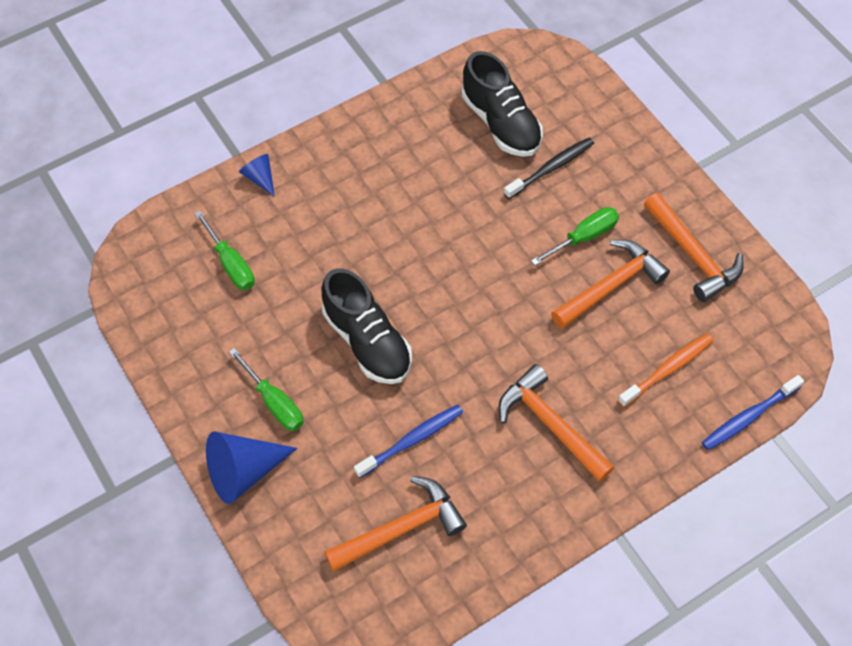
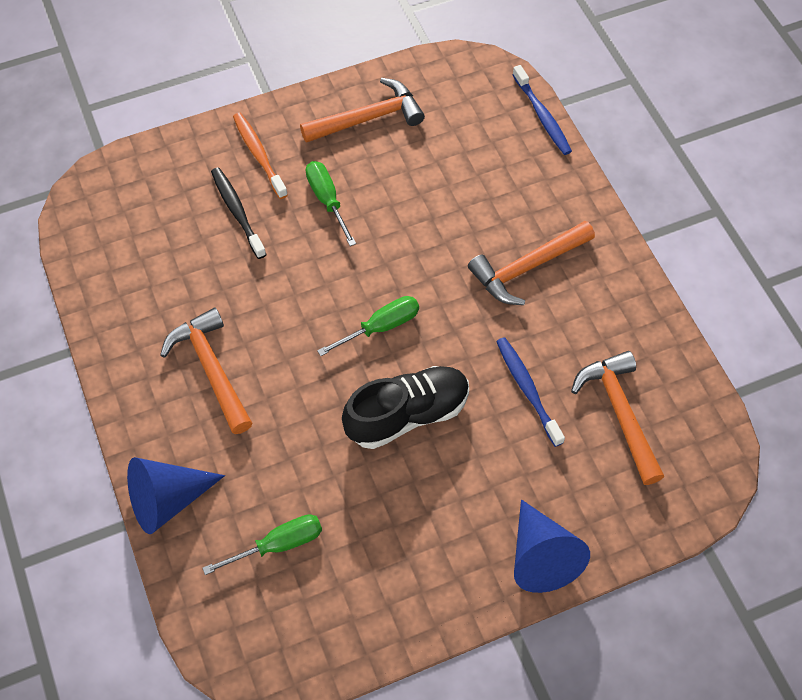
camera: 80 degrees left, 0 degrees up
green screwdriver [229,348,303,431] -> green screwdriver moved to [317,296,419,356]
blue cone [239,154,275,197] -> blue cone [127,457,225,534], size x1.87
black shoe [462,51,543,157] -> none
orange hammer [551,239,670,329] -> orange hammer moved to [160,308,252,434]
orange toothbrush [618,333,714,407] -> orange toothbrush moved to [233,113,288,199]

